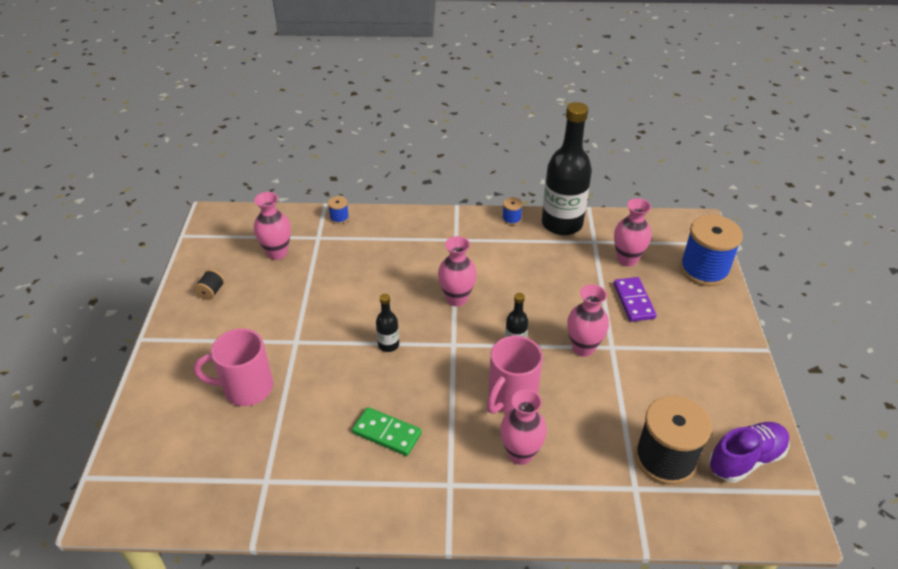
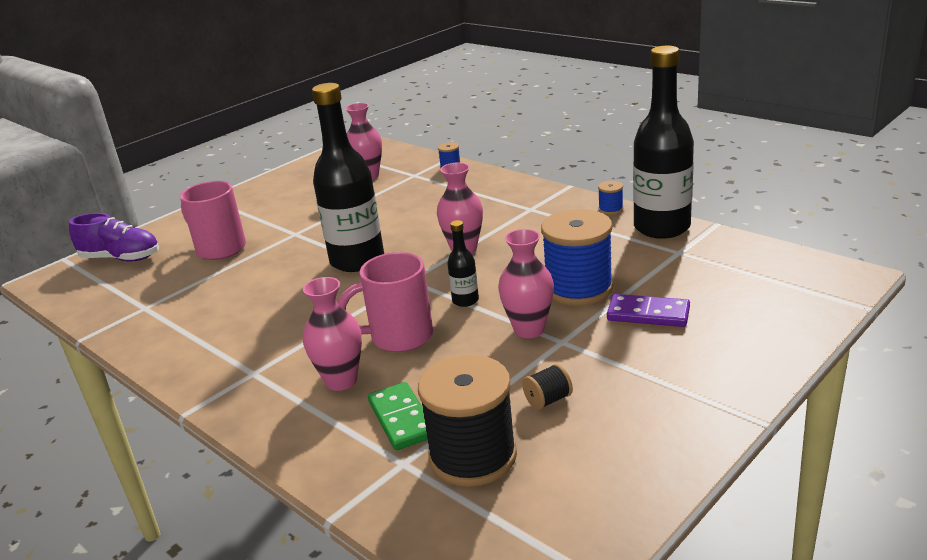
camera: 45 degrees right, 15 degrees down
black spool [194,269,225,300] -> black spool moved to [522,364,573,410]
green domino [352,407,422,456] -> green domino moved to [368,382,428,450]
black bottle [376,294,399,352] -> black bottle [312,83,384,272], size x2.28
pink vase [614,198,652,267] -> none
purple domino [614,277,656,322] -> purple domino turned 75 degrees clockwise [607,294,690,327]
blue spool [680,215,743,286] -> blue spool moved to [541,209,613,306]
purple shoe [709,422,790,483] -> purple shoe moved to [69,213,159,262]

